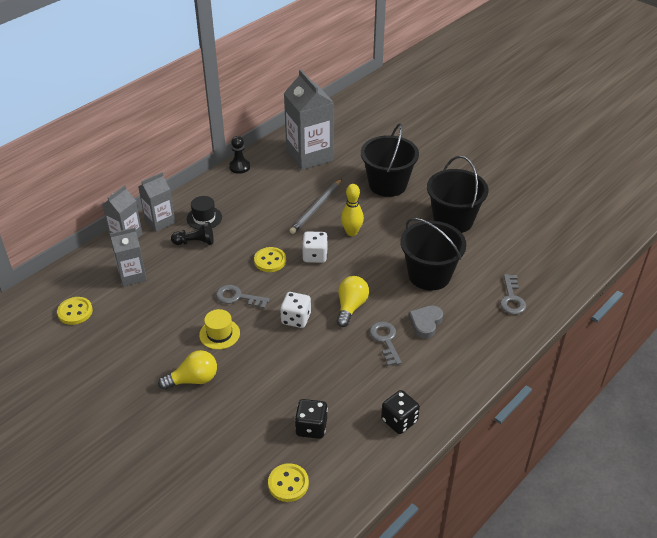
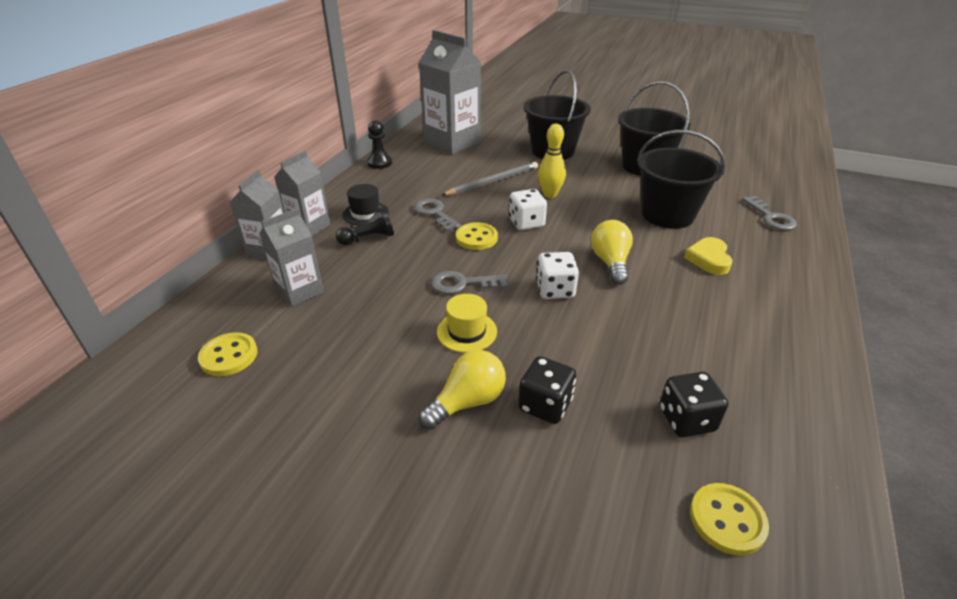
camera: 20 degrees left, 5 degrees down
grey pencil [289,179,342,234] -> grey pencil turned 135 degrees counterclockwise [442,162,538,196]
grey key [370,321,402,366] -> grey key moved to [414,198,461,231]
black dice [381,390,420,434] -> black dice moved to [518,356,576,424]
grey heart [408,305,443,339] -> yellow heart [684,237,732,275]

